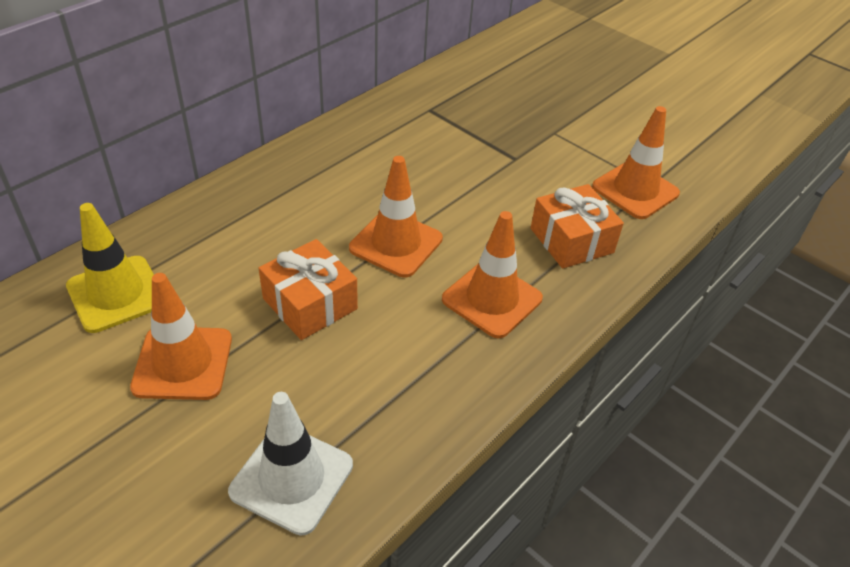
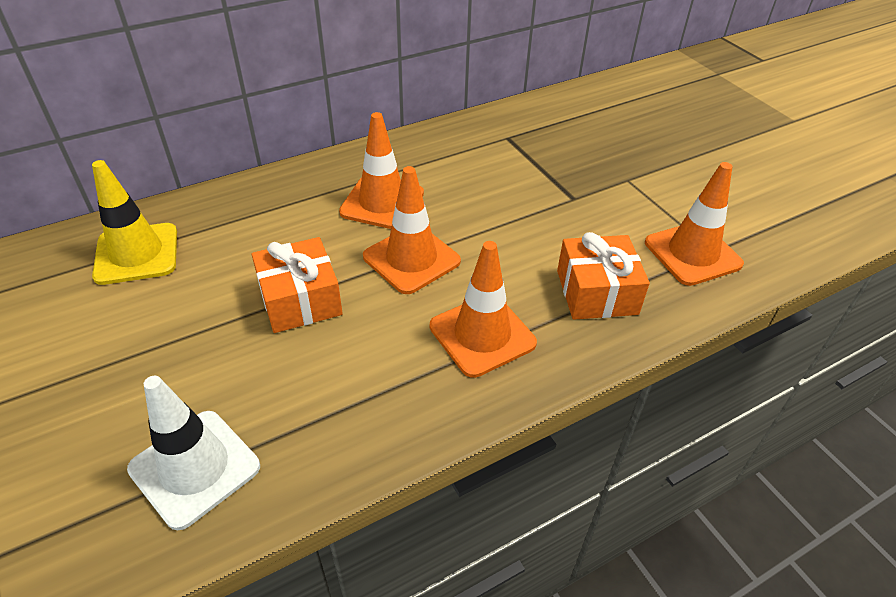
camera: 20 degrees right, 0 degrees up
orange traffic cone [130,273,232,400] -> orange traffic cone moved to [339,112,424,229]

